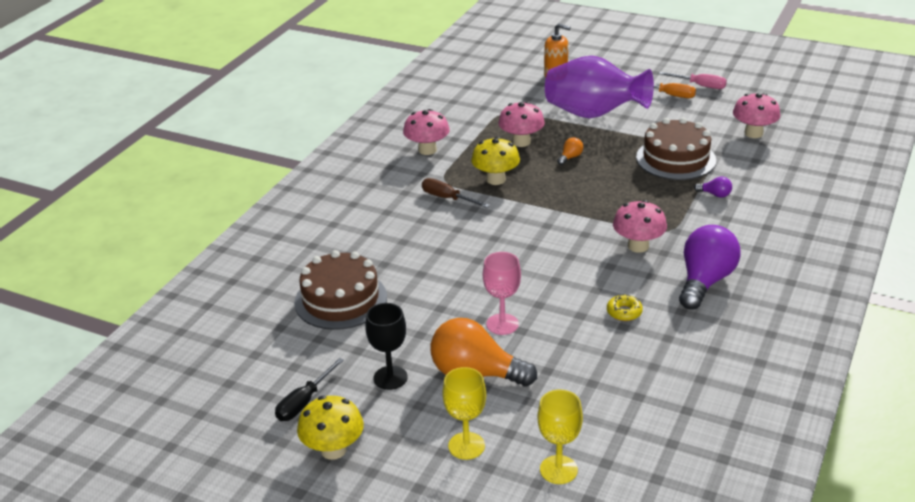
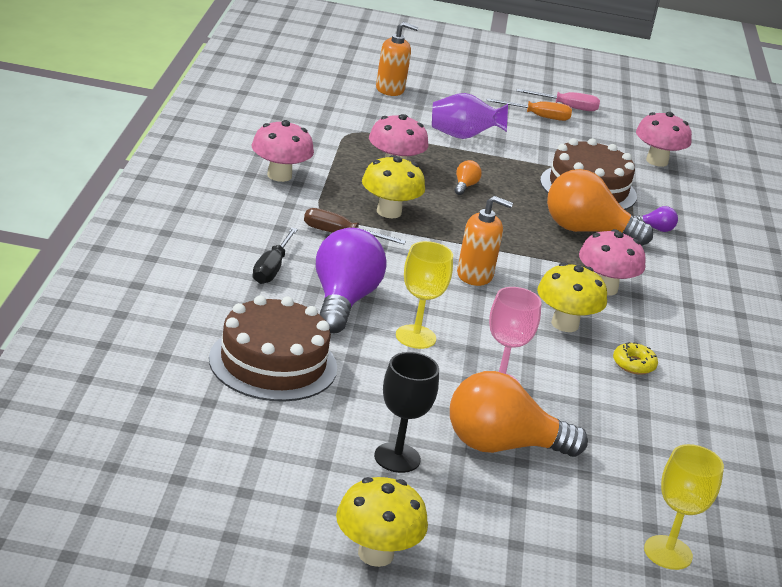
camera: 25 degrees left, 5 degrees down
black screwdriver [275,358,344,421] -> black screwdriver moved to [252,228,298,284]
yellow goblet [442,367,486,460] -> yellow goblet moved to [396,241,453,349]
purple vase [545,56,654,118] -> purple vase [432,93,508,139], size x0.58
purple light bulb [679,225,741,310] -> purple light bulb moved to [316,228,387,333]
none -> orange soap dispenser [457,196,513,286]
none -> yellow mushroom [537,263,607,332]
none -> orange light bulb [547,169,653,246]

